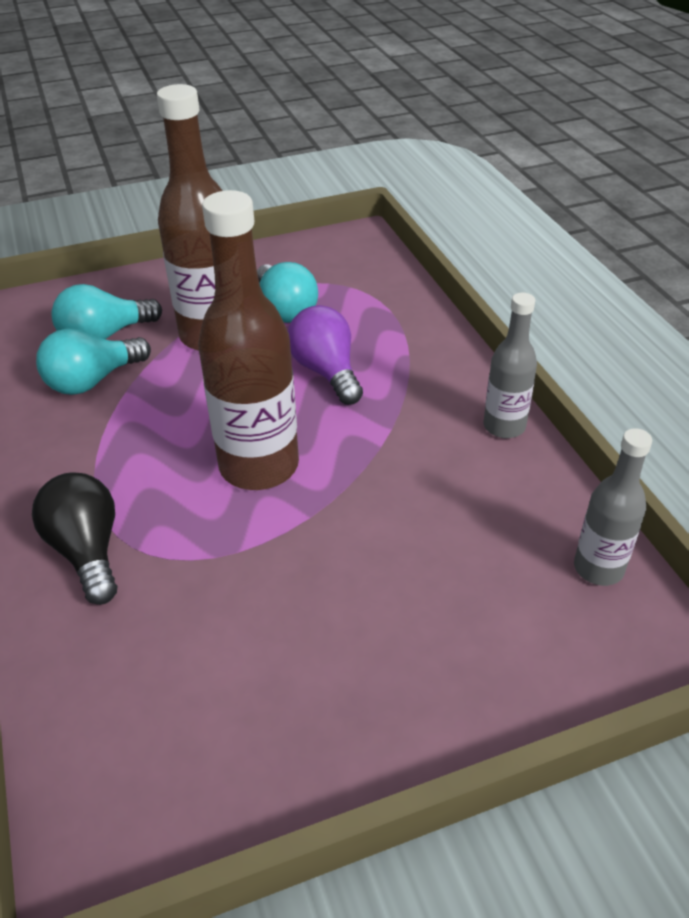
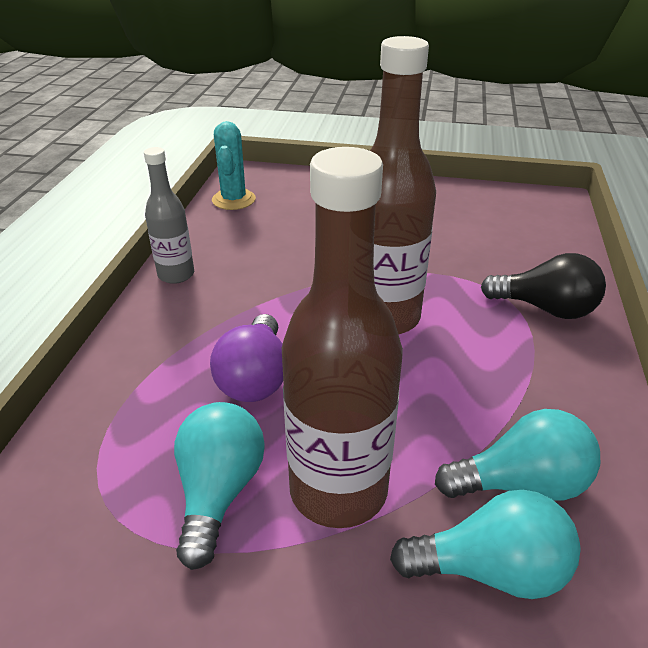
camera: 150 degrees left, 5 degrees down
black light bulb [32,473,117,605] -> black light bulb turned 75 degrees counterclockwise [481,253,606,319]
grey bottle [574,428,652,586] -> turquoise cactus [212,121,256,210]

